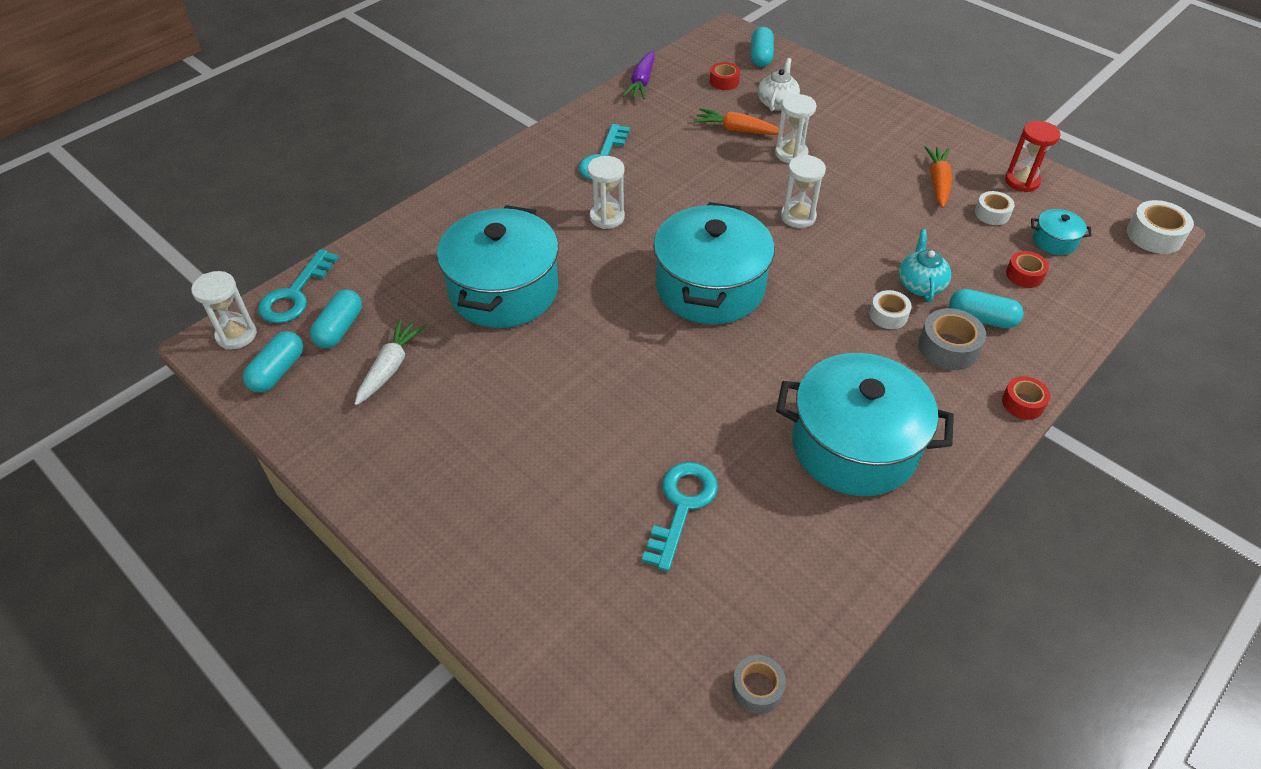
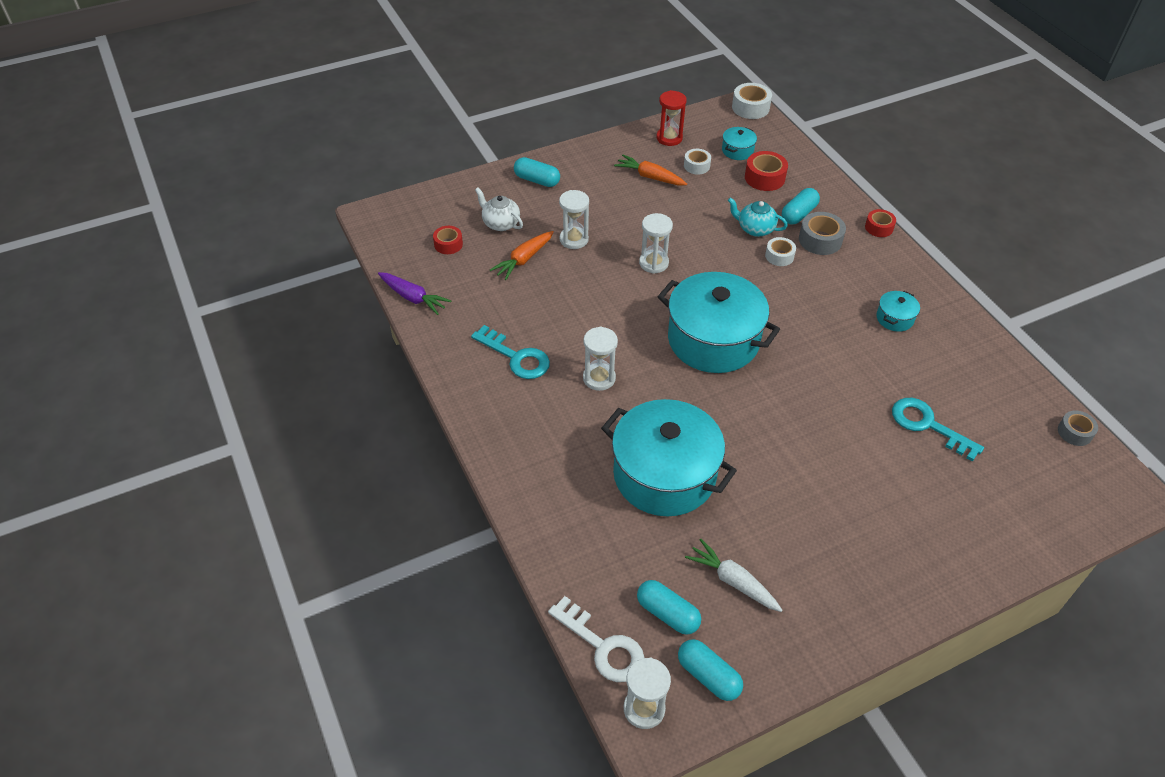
camera: 70 degrees left, 0 degrees up
turquoise key [258,249,339,323] -> white key [548,596,645,682]
turquoise capsule [751,27,774,67] -> turquoise capsule moved to [514,157,560,187]
turquoise pot [776,353,954,496] -> turquoise pot [876,291,920,332], size x0.42
red tape [1006,251,1049,288] -> red tape [745,151,788,191], size x1.52

